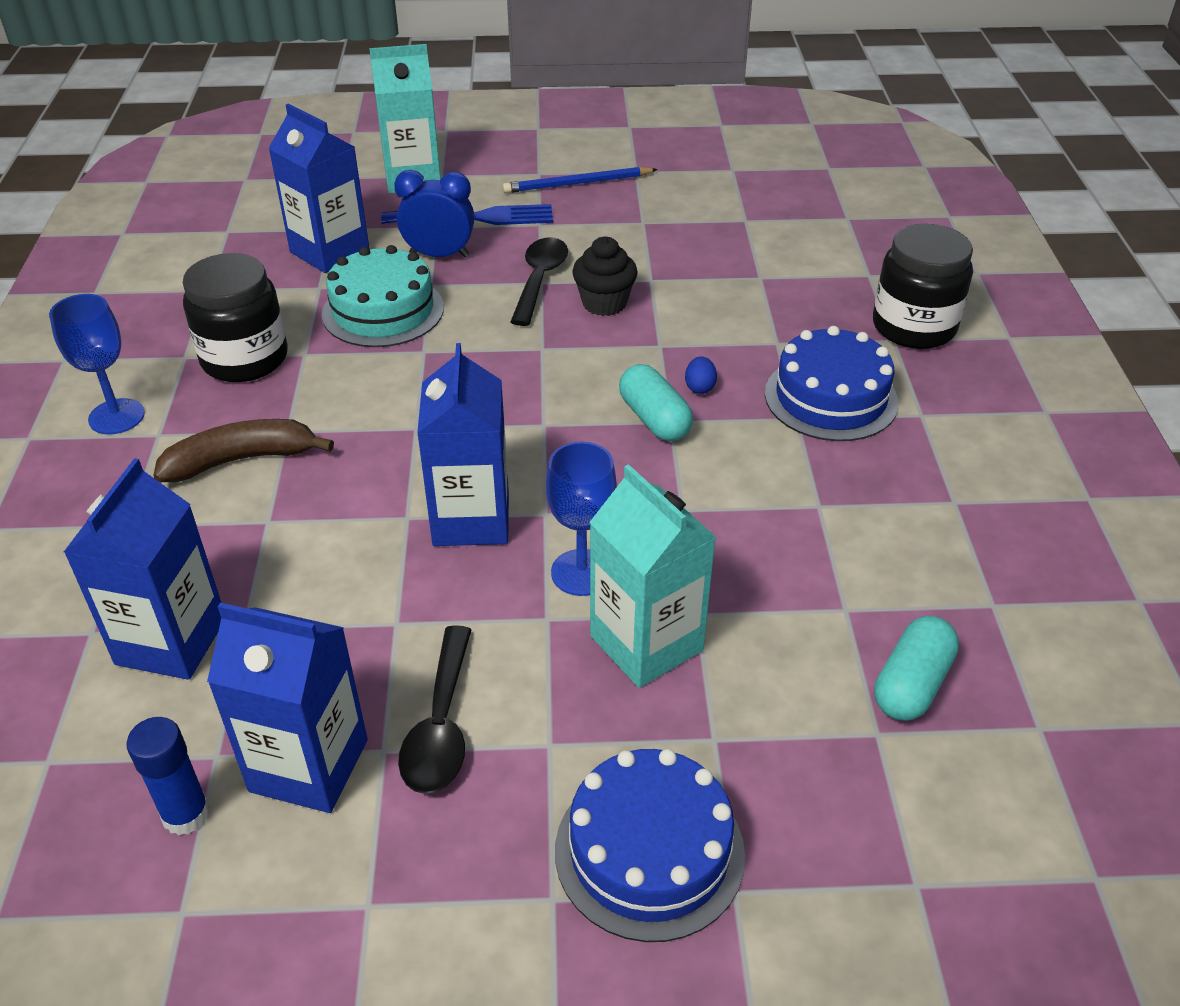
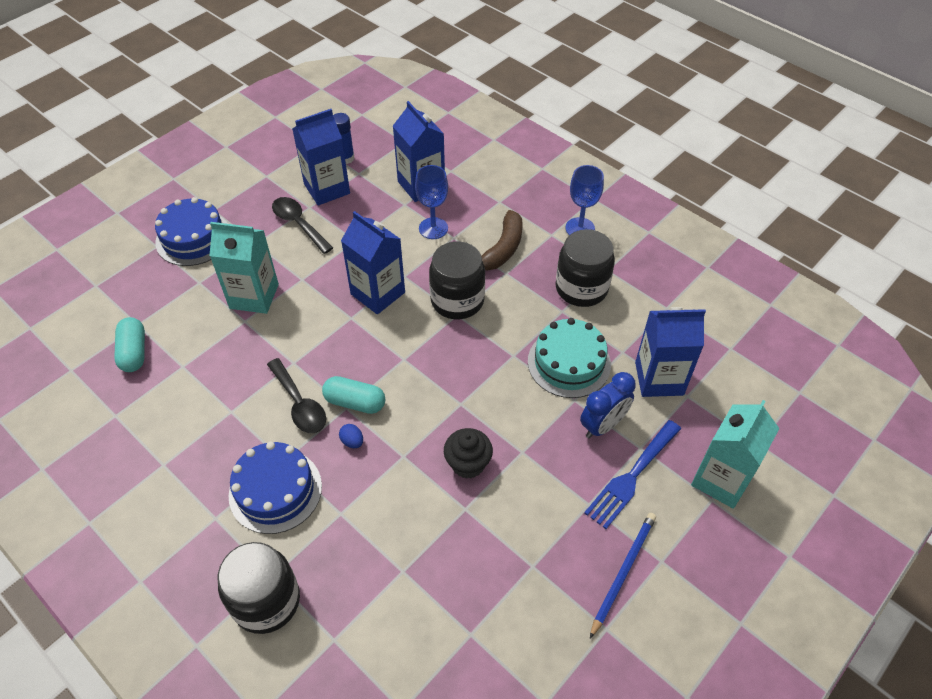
camera: 135 degrees right, 10 degrees up
black spoon [510,237,568,326] -> black spoon moved to [267,358,326,433]
blue goblet [546,442,617,596] -> blue goblet moved to [415,165,448,239]
none -> black jar [429,241,485,319]

